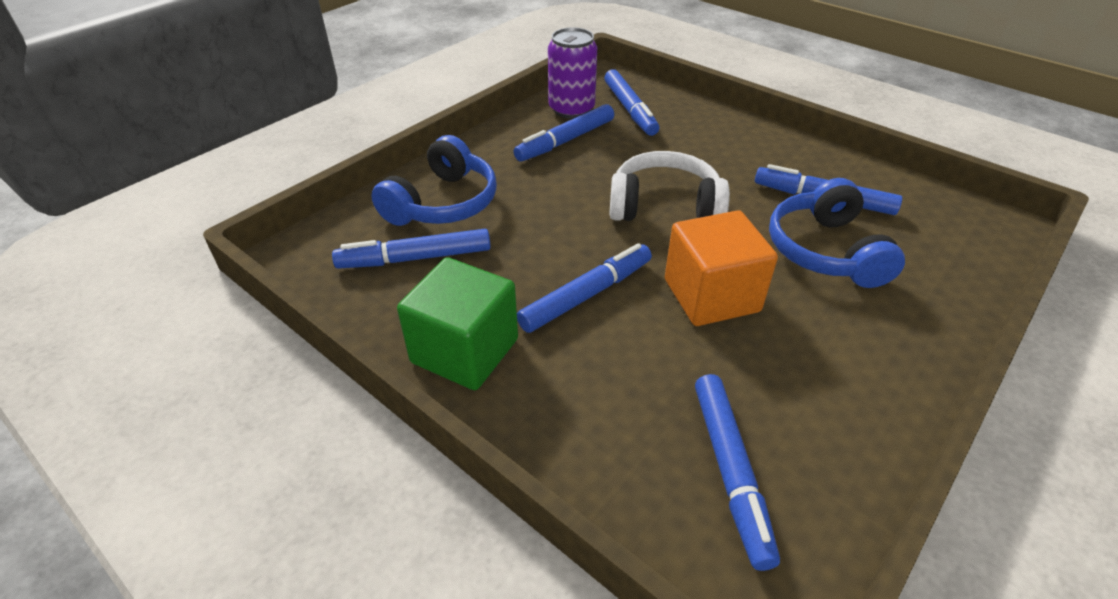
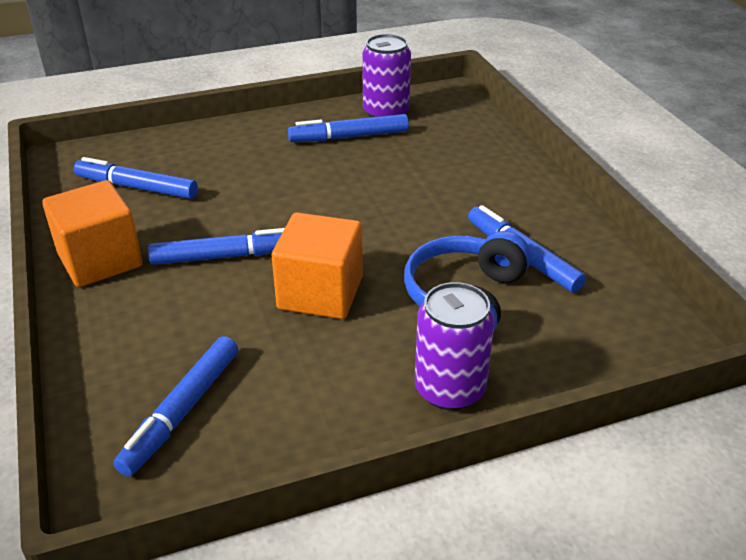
camera: 30 degrees right, 5 degrees down
blue headphones [371,135,497,226] -> none
green cube [397,257,518,390] -> orange cube [42,180,143,287]
blue marker [604,69,659,136] -> none
white headphones [609,151,730,221] -> none
none -> purple can [415,282,495,410]

